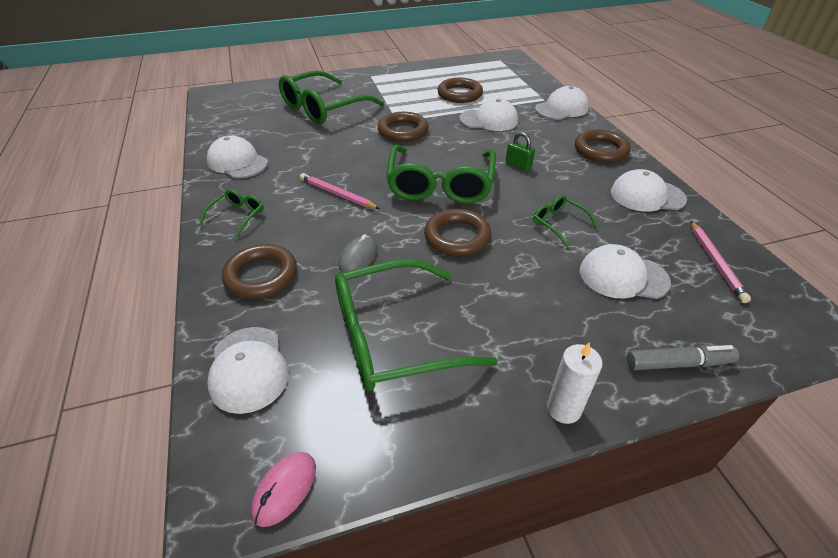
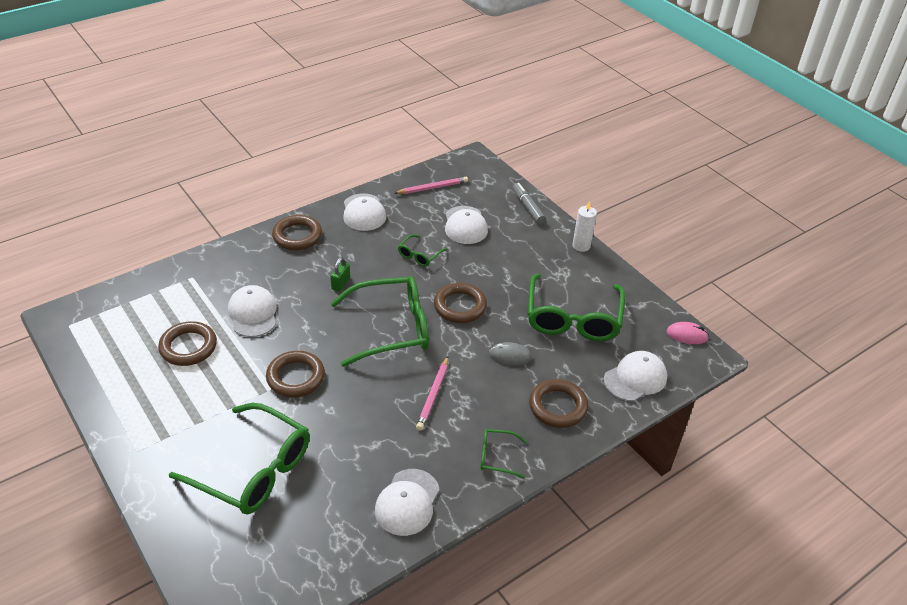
camera: 110 degrees left, 0 degrees up
green glasses [335,259,498,391] -> green glasses turned 45 degrees clockwise [528,274,625,341]
white cap [535,86,589,120] -> none

